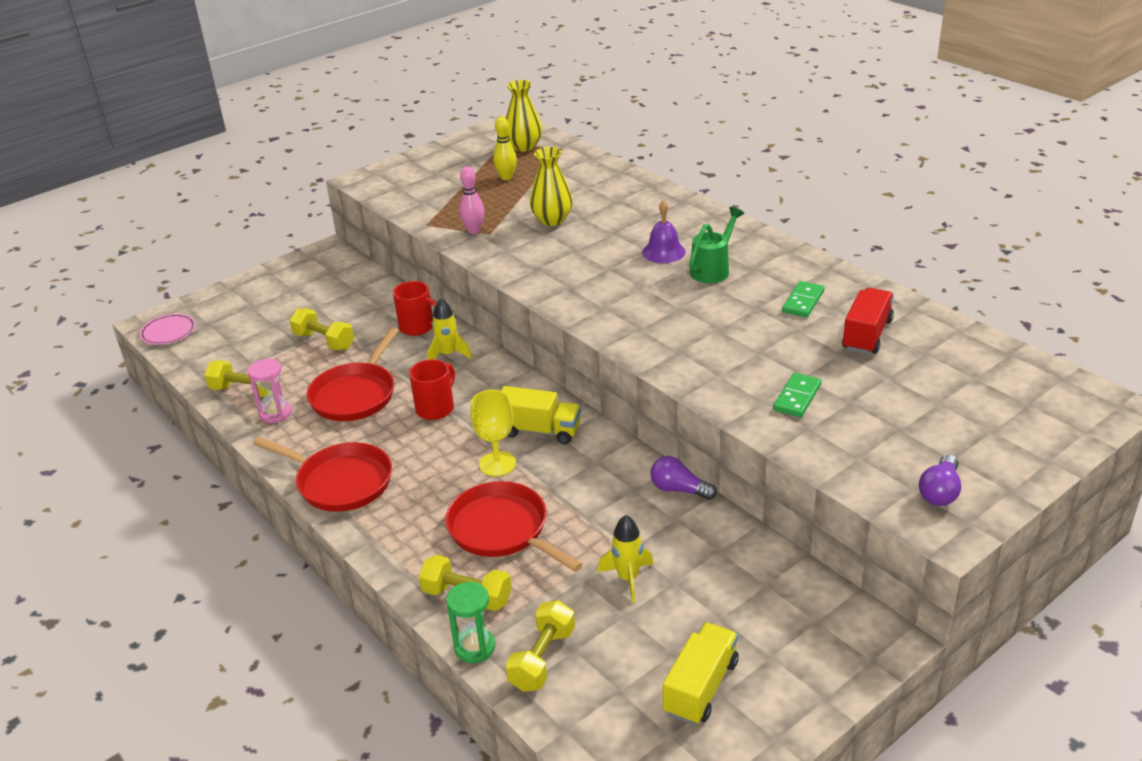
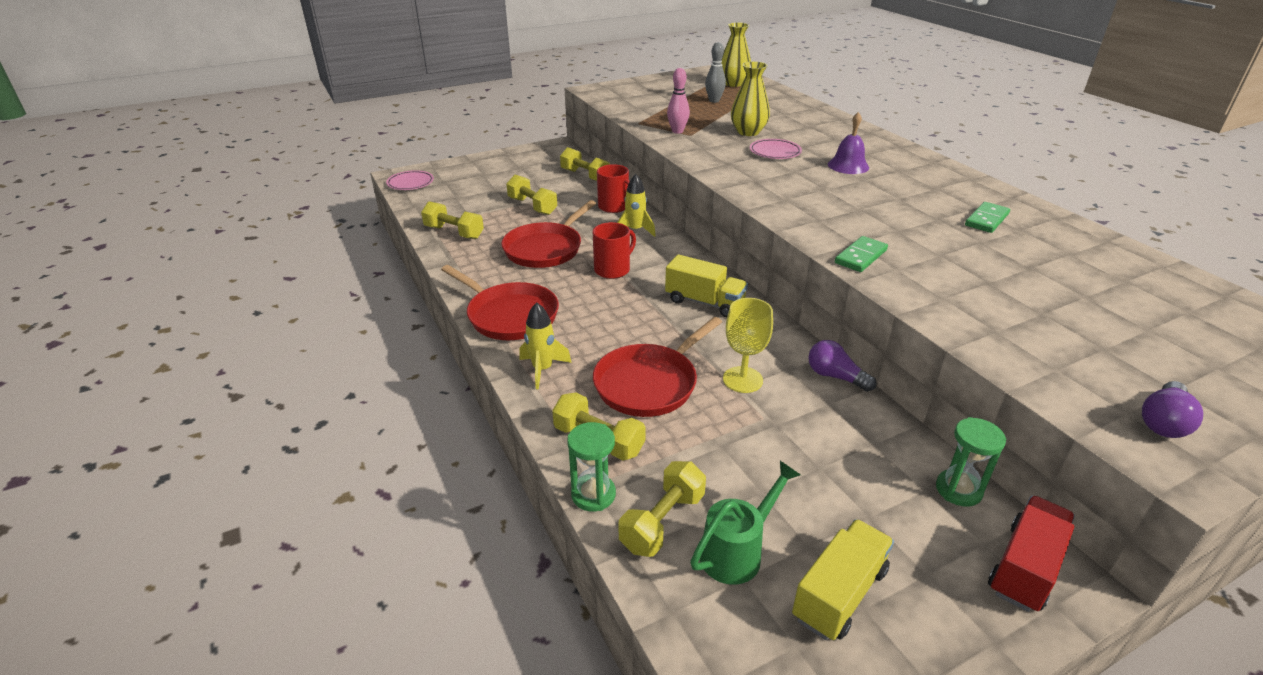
camera: 10 degrees right, 0 degrees up
pink hourglass [247,358,292,423] -> none
red pan [445,481,583,572] -> red pan turned 105 degrees counterclockwise [593,317,722,417]
yellow goblet [471,390,516,476] -> yellow goblet moved to [723,298,773,393]
yellow bowling pin [493,116,517,180] -> grey bowling pin [705,42,726,103]
yellow rocket [598,515,654,603] -> yellow rocket moved to [519,302,572,389]
green watering can [689,207,744,283] -> green watering can moved to [690,461,801,585]
green domino [773,373,822,417] -> green domino moved to [835,236,888,272]
red truck [842,288,894,354] -> red truck moved to [988,496,1075,612]
none -> yellow dumbbell [560,147,610,181]
none -> pink plate [750,139,802,159]
none -> green hourglass [936,417,1007,507]

